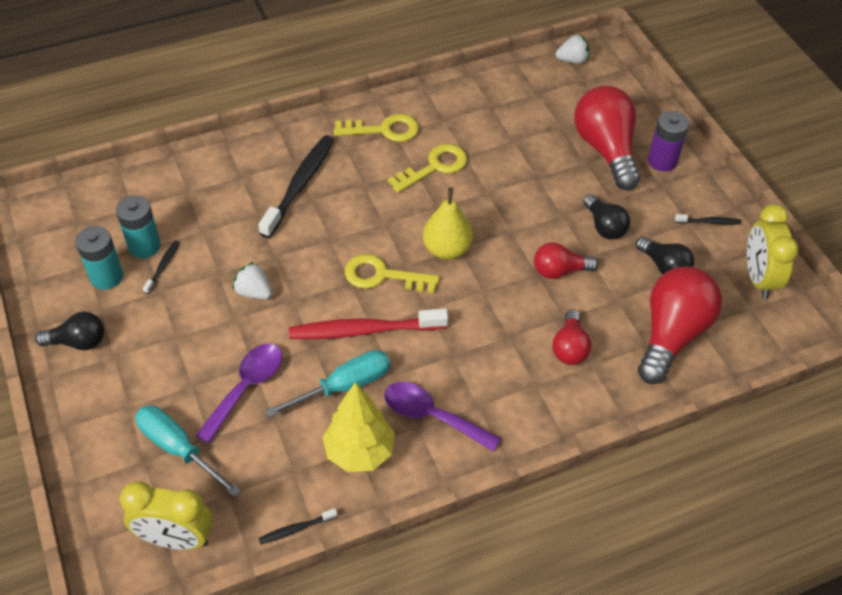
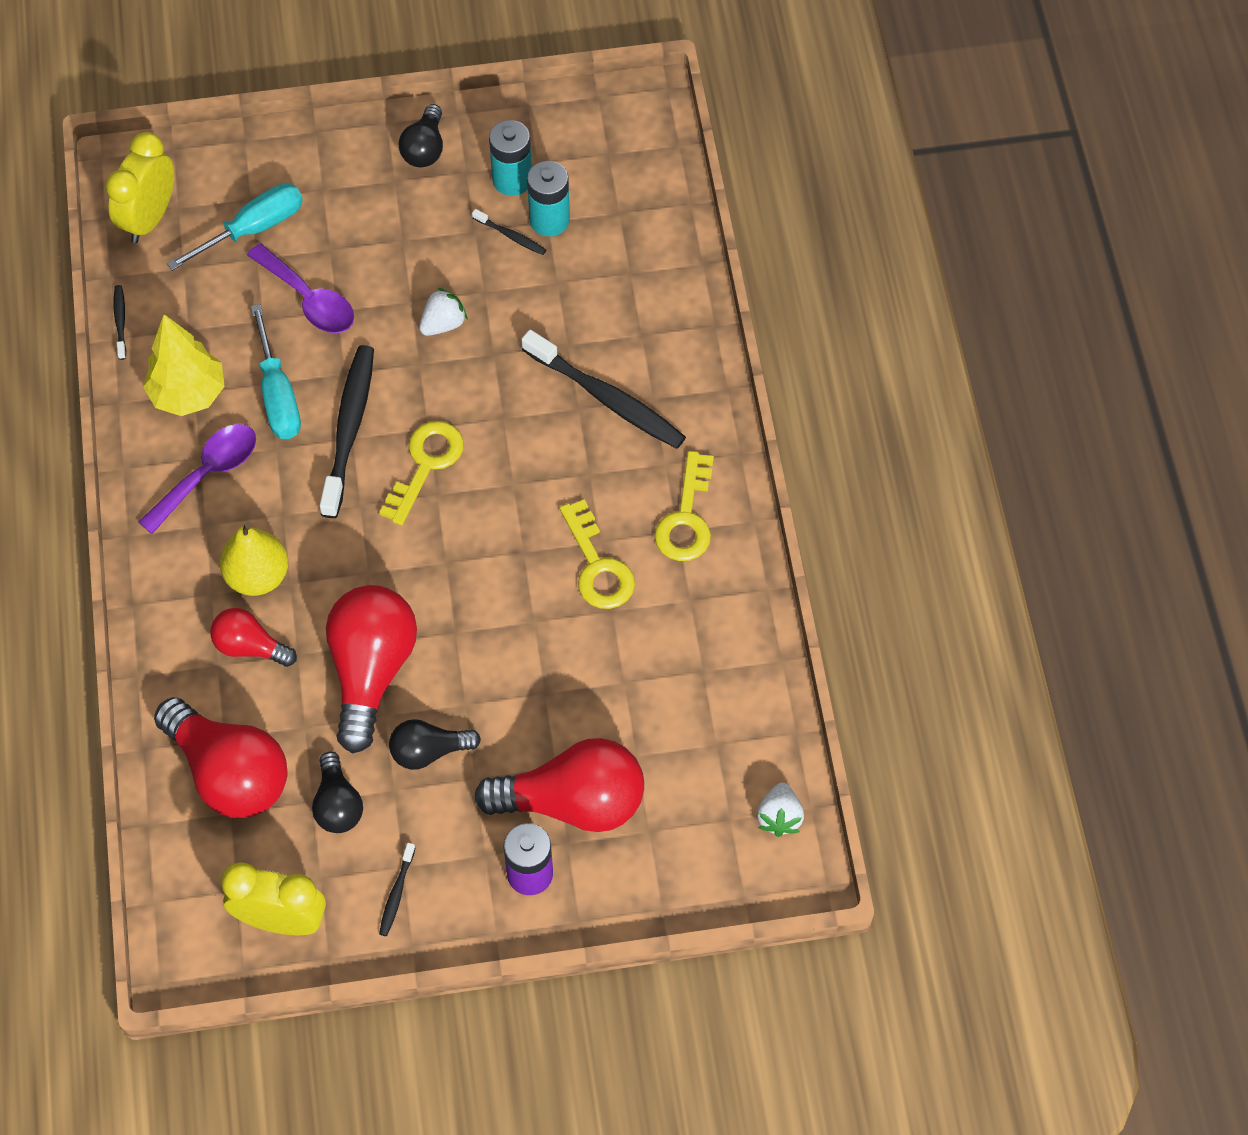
camera: 105 degrees right, 10 degrees up
red toothbrush [289,309,448,339] -> black toothbrush [320,345,374,518]
yellow pear [423,187,473,259] -> yellow pear moved to [220,522,288,596]
red light bulb [534,242,598,279] -> red light bulb [326,585,417,753], size x1.84
black light bulb [636,237,694,274] -> black light bulb turned 75 degrees counterclockwise [312,752,363,833]

